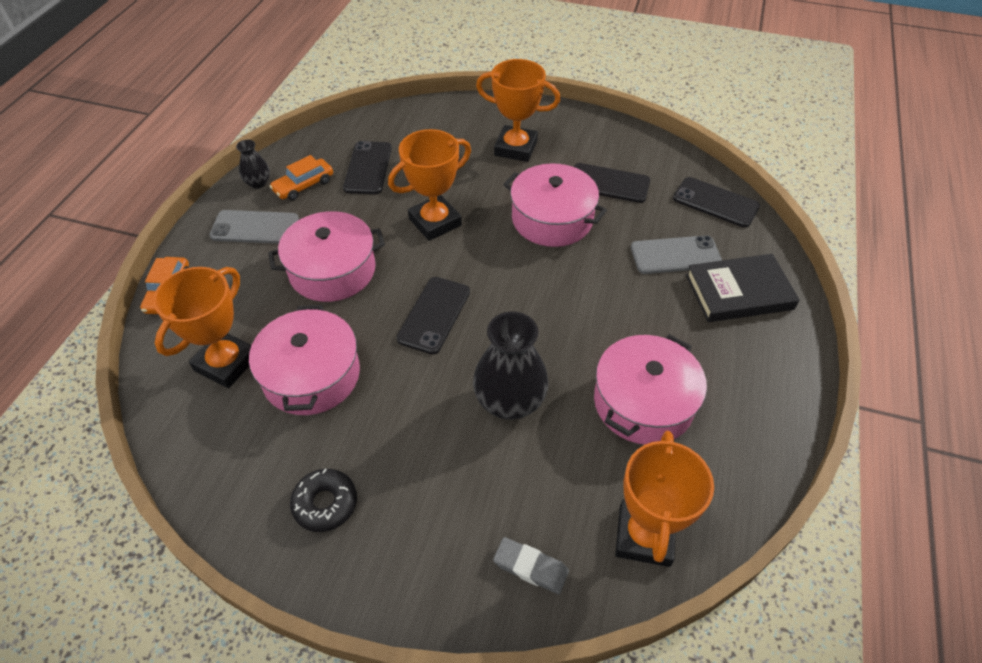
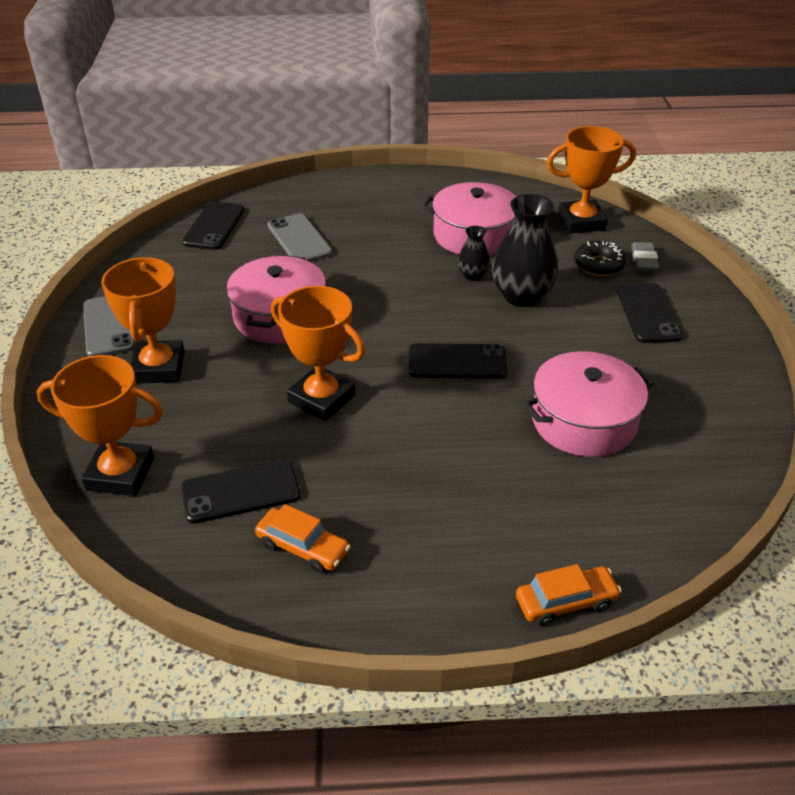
camera: 110 degrees left, 10 degrees down
orange trophy [153,267,251,388] -> orange trophy moved to [37,355,163,496]
grey phone [210,210,299,244] -> grey phone moved to [83,296,135,356]
black vase [236,140,270,189] -> black vase moved to [458,226,490,281]
pink pot [268,211,385,302] -> none
black donut [290,469,357,532] -> black donut moved to [574,241,626,276]
black phone [574,163,650,203] -> black phone moved to [617,283,683,343]
black book [686,254,800,322] -> none

